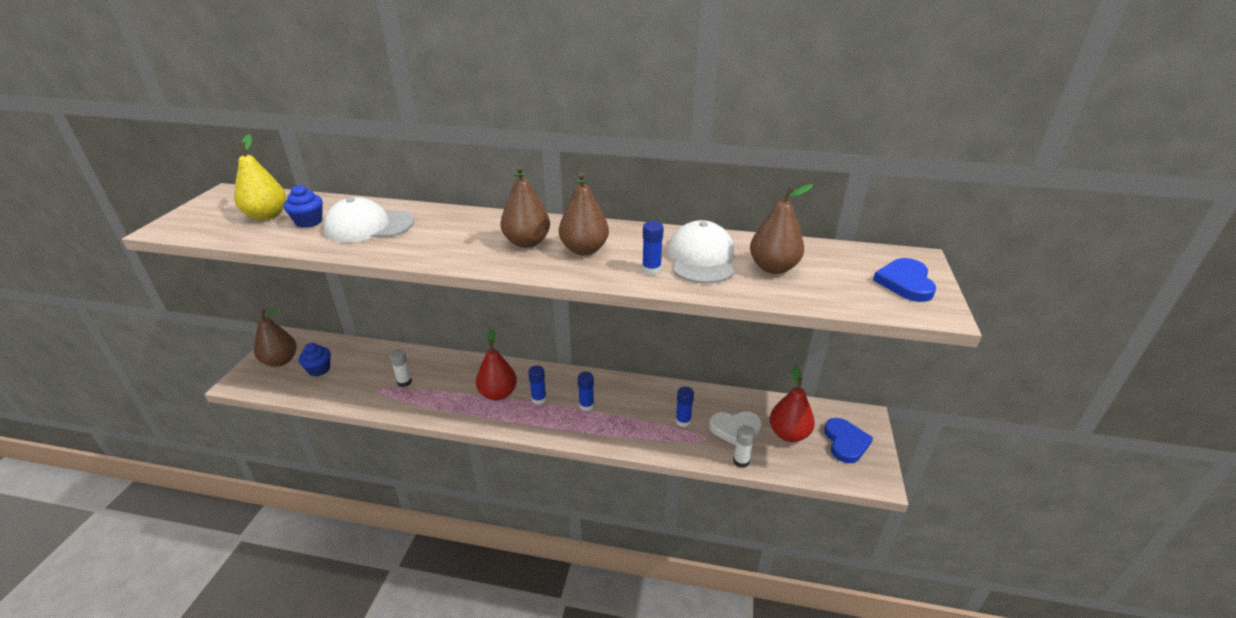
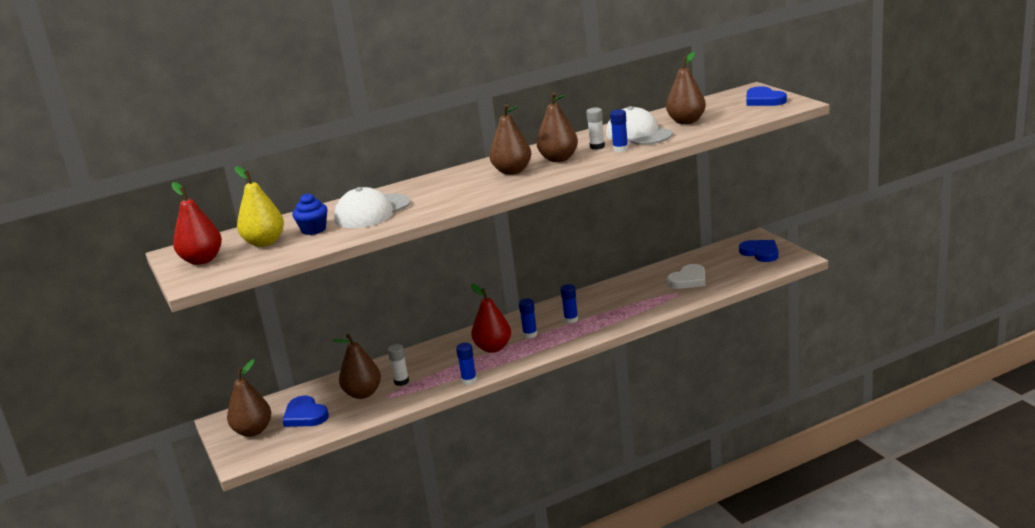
camera: 35 degrees left, 10 degrees down
blue cupcake [299,343,331,376] -> blue heart [282,395,329,427]
blue glue stick [676,387,694,427] -> blue glue stick moved to [456,343,477,385]
white glue stick [733,425,755,468] -> white glue stick moved to [586,107,605,150]
red pear [770,366,815,442] -> red pear moved to [171,182,222,265]
none -> brown pear [333,334,381,399]

